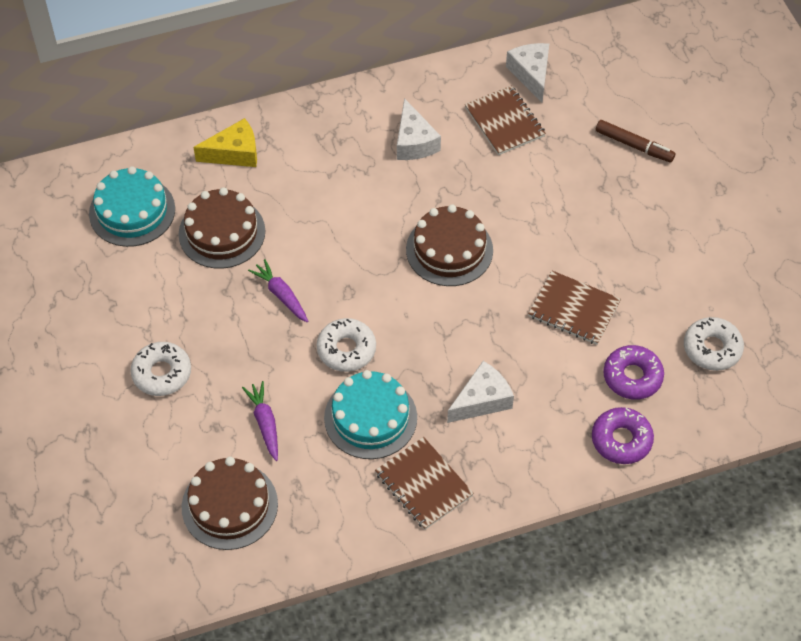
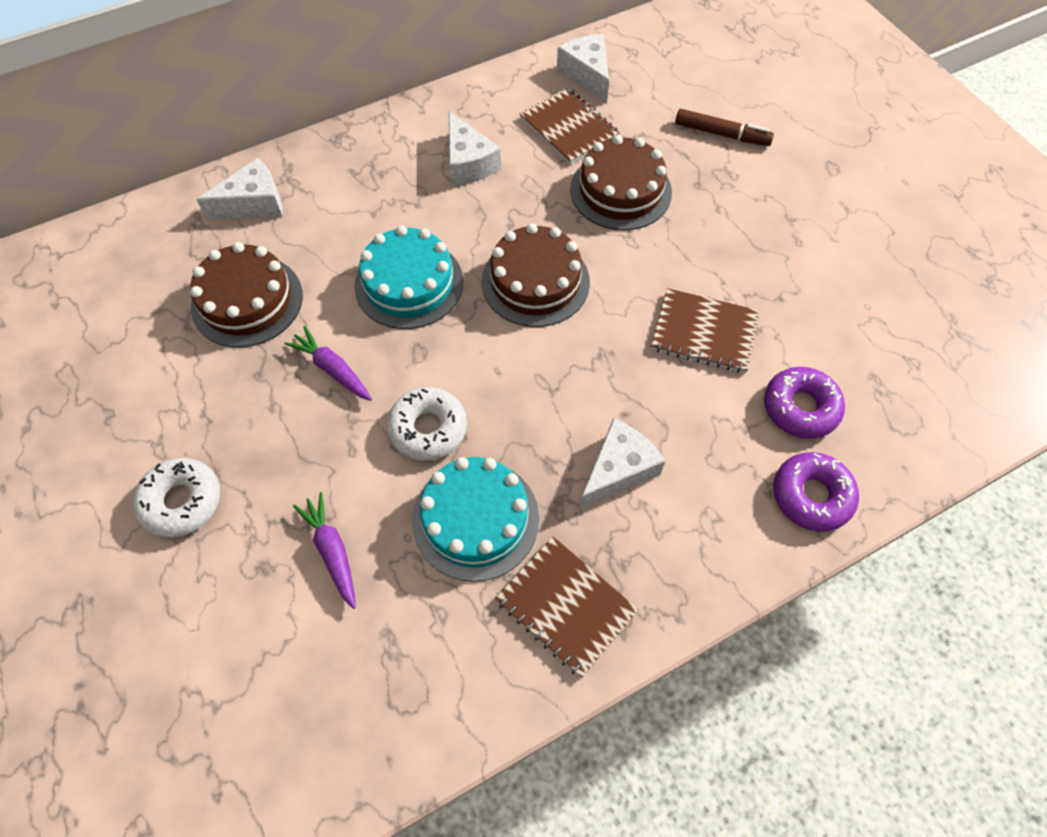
camera: 10 degrees left, 5 degrees up
turquoise cake [89,166,175,247] -> turquoise cake moved to [354,225,463,329]
brown cake [182,457,278,550] -> brown cake moved to [570,135,672,230]
yellow cheese [193,118,257,167] -> white cheese [196,158,283,220]
white donut [684,317,744,371] -> none

